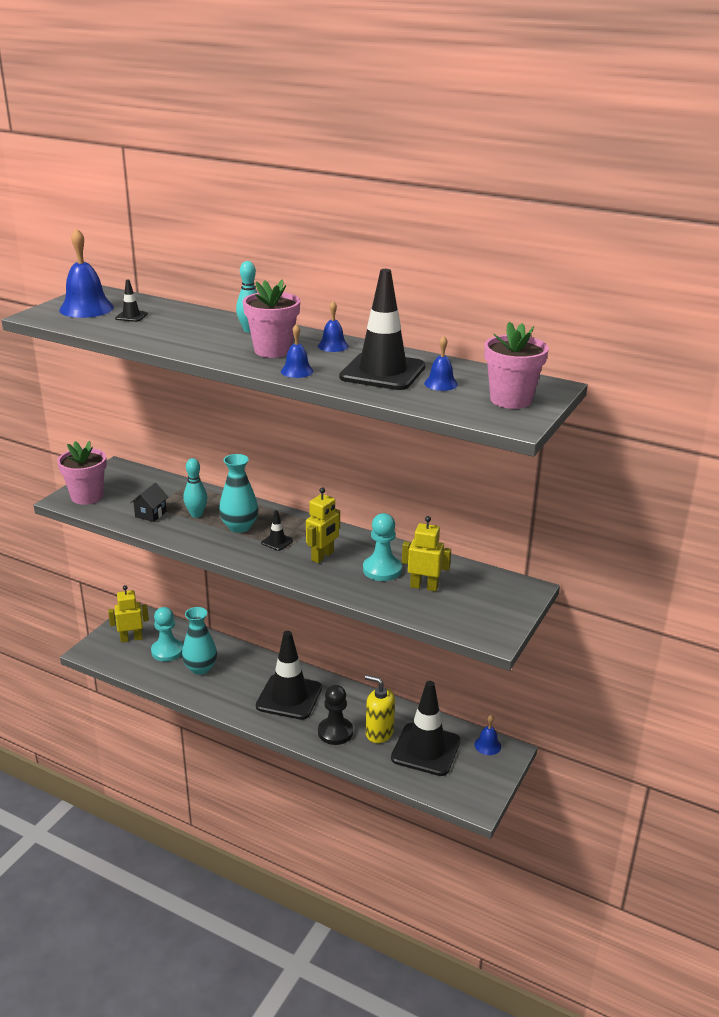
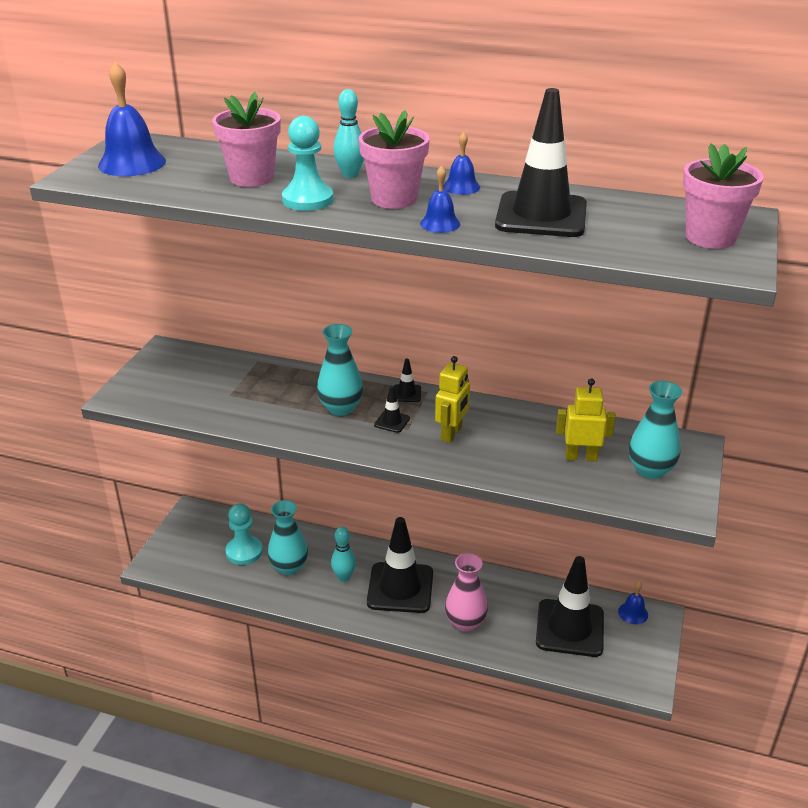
camera: 10 degrees left, 5 degrees up
pink flower pot [57,441,107,505] -> pink flower pot moved to [212,92,281,187]
yellow robot [108,585,149,642] -> none
black traffic cone [115,279,148,322] -> black traffic cone moved to [394,359,421,402]
black house [130,483,168,522] -> none
turquoise bowling pin [183,458,207,518] -> turquoise bowling pin moved to [331,526,356,582]
black pawn [318,685,353,745] -> pink vase [445,553,488,632]
turquoise pawn [363,513,402,581] -> turquoise pawn moved to [282,116,334,211]
yellow soap dispenser [365,675,395,743] -> none
blue bell [424,336,458,391] -> none
none -> turquoise vase [629,381,682,479]

